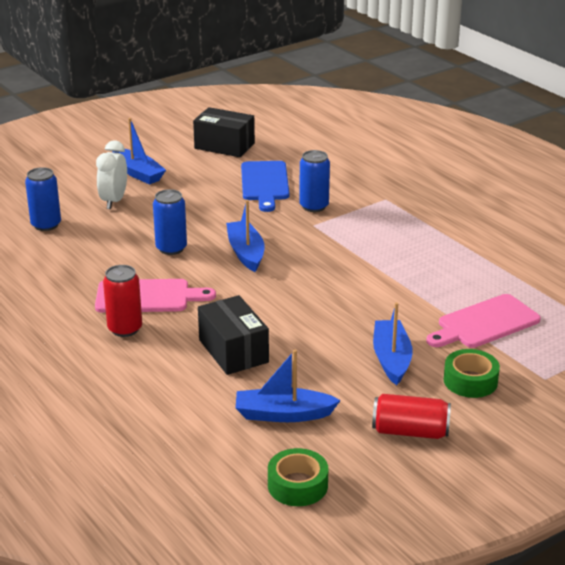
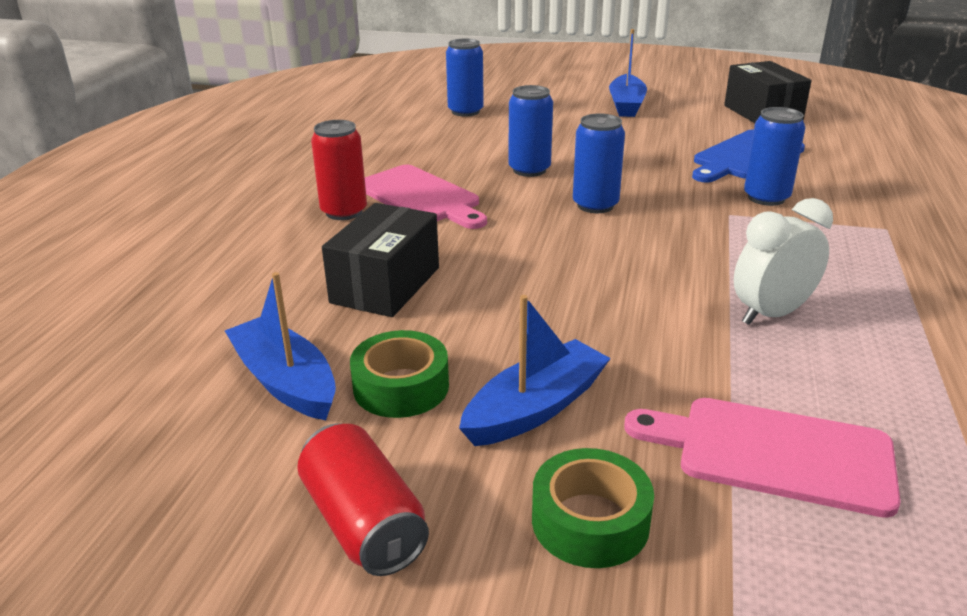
camera: 50 degrees right, 0 degrees up
white clock [96,140,127,209] -> white clock moved to [734,198,833,325]
blue boat [226,200,264,272] -> blue can [573,114,625,213]
green tape [268,448,328,506] -> green tape moved to [350,330,449,418]

